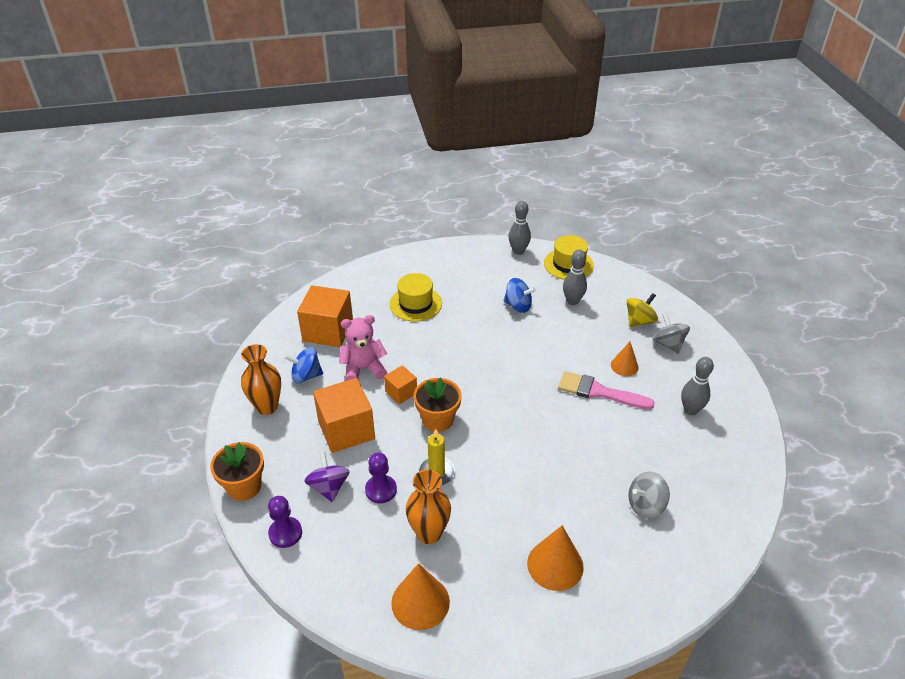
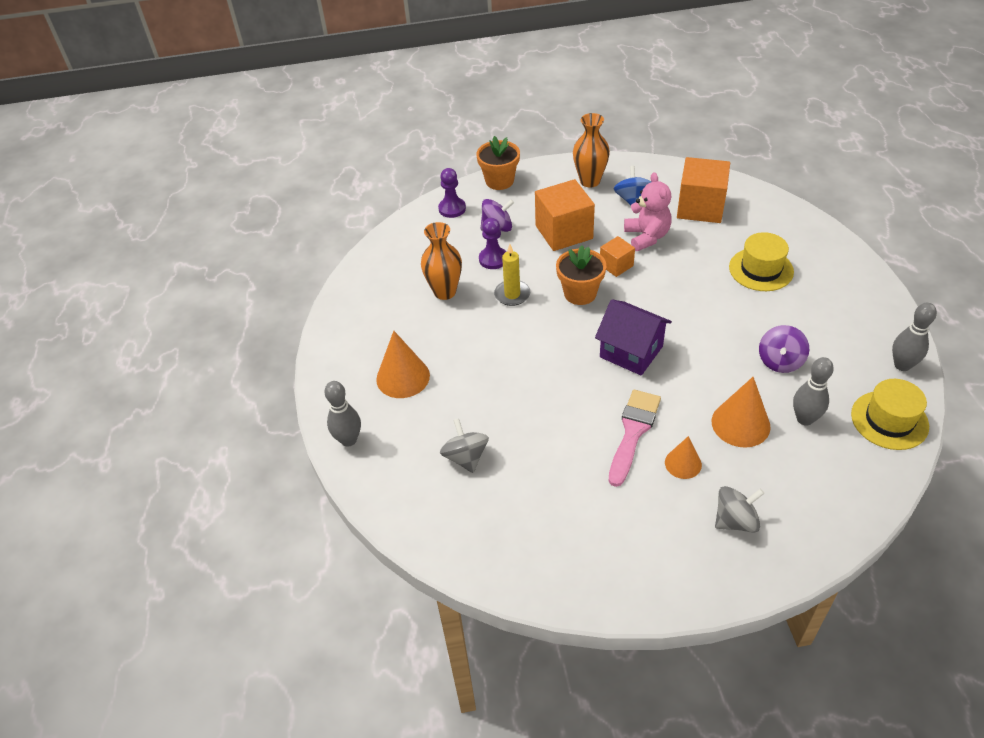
camera: 95 degrees right, 5 degrees up
orange cone [391,563,450,630] -> orange cone moved to [712,377,771,448]
blue spinning top [503,278,536,313] -> purple spinning top [759,325,809,373]
yellow spinning top [627,293,658,327] -> none
grey bowling pin [681,357,714,415] -> grey bowling pin moved to [324,381,361,447]
none -> purple house [595,299,672,376]

